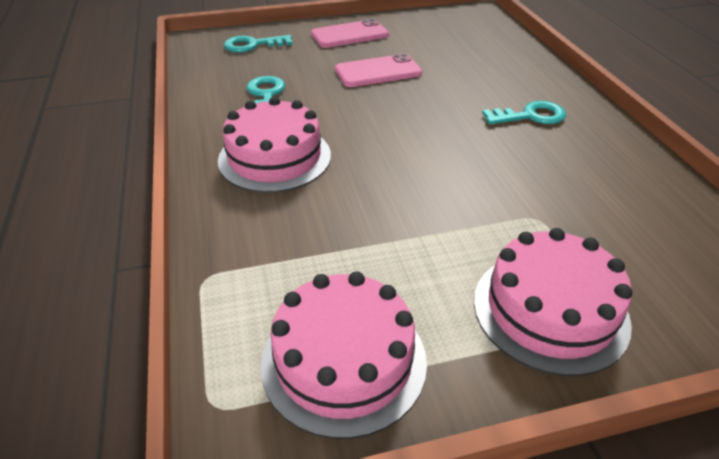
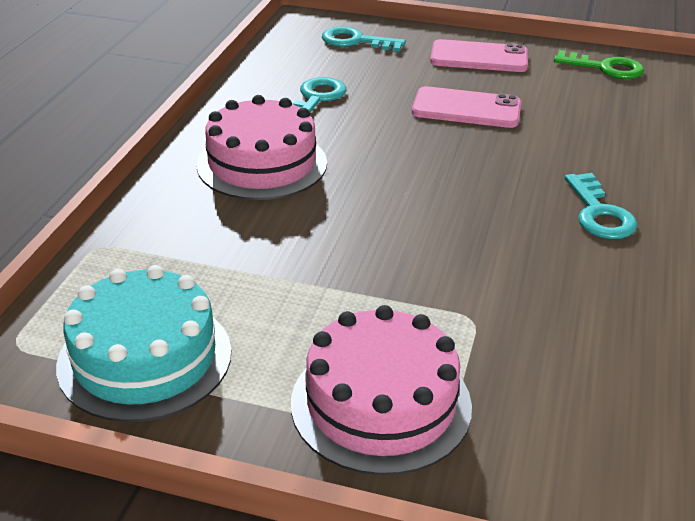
camera: 30 degrees right, 5 degrees down
pink cake [261,272,427,439] -> turquoise cake [56,265,231,422]
turquoise key [482,101,566,124] -> turquoise key turned 60 degrees clockwise [565,173,637,239]
none -> green key [554,50,644,79]

